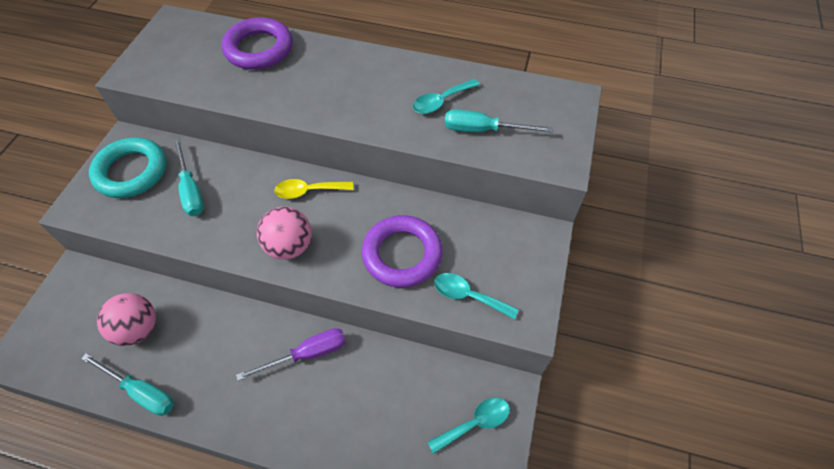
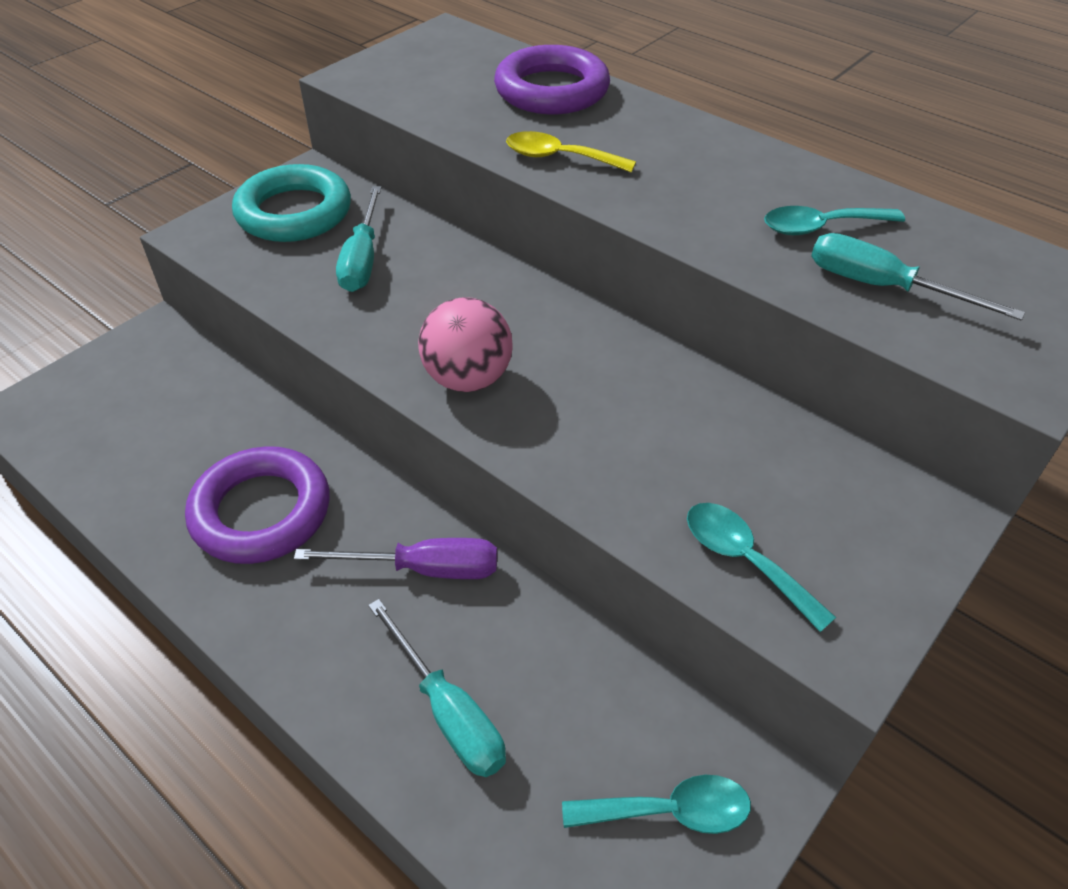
camera: 25 degrees right, 10 degrees down
turquoise screwdriver [81,353,174,416] -> turquoise screwdriver moved to [368,599,506,777]
pink ball [97,293,156,346] -> none
yellow spoon [274,179,353,199] -> yellow spoon moved to [506,131,636,173]
purple ring [362,215,443,288] -> purple ring moved to [185,446,330,564]

